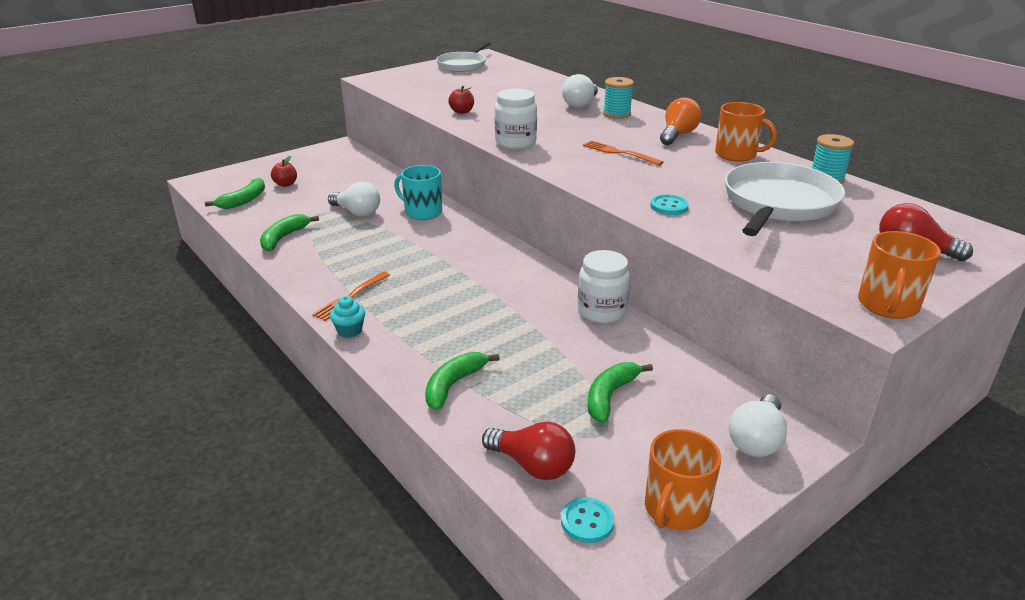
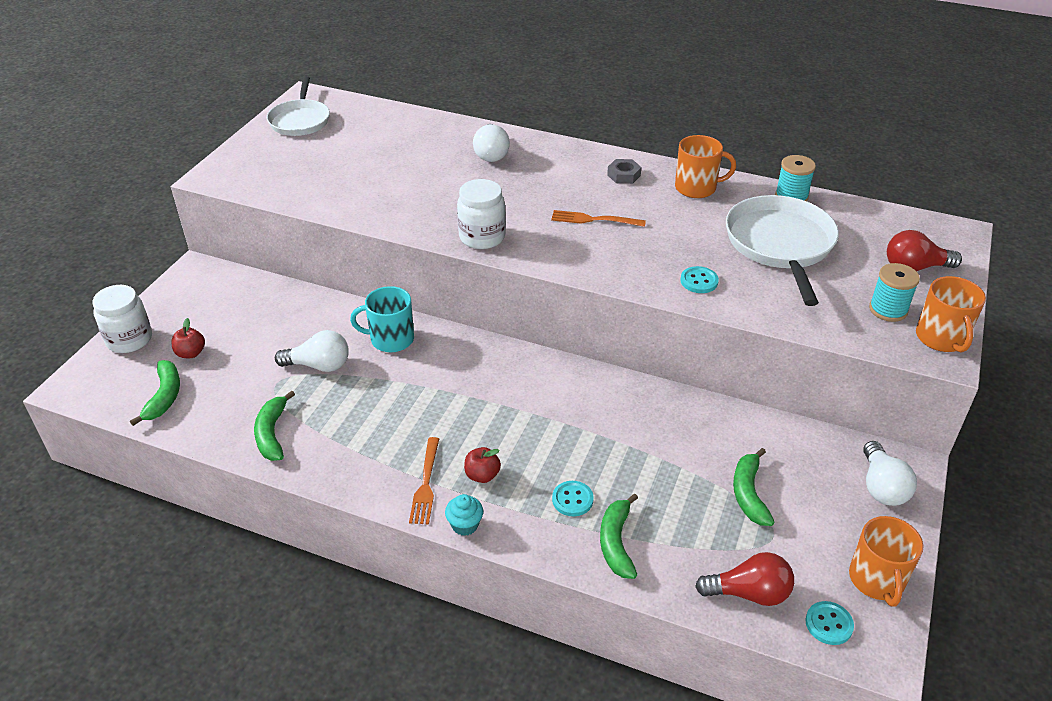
camera: 30 degrees left, 10 degrees up
red apple [448,86,474,114] -> red apple moved to [464,447,501,483]
white jar [578,250,630,323] -> white jar moved to [92,285,152,353]
turquoise spool [603,77,634,119] -> turquoise spool moved to [869,263,920,322]
orange light bulb [660,97,701,145] -> grey nut [607,159,641,184]
none -> turquoise button [552,481,594,516]

